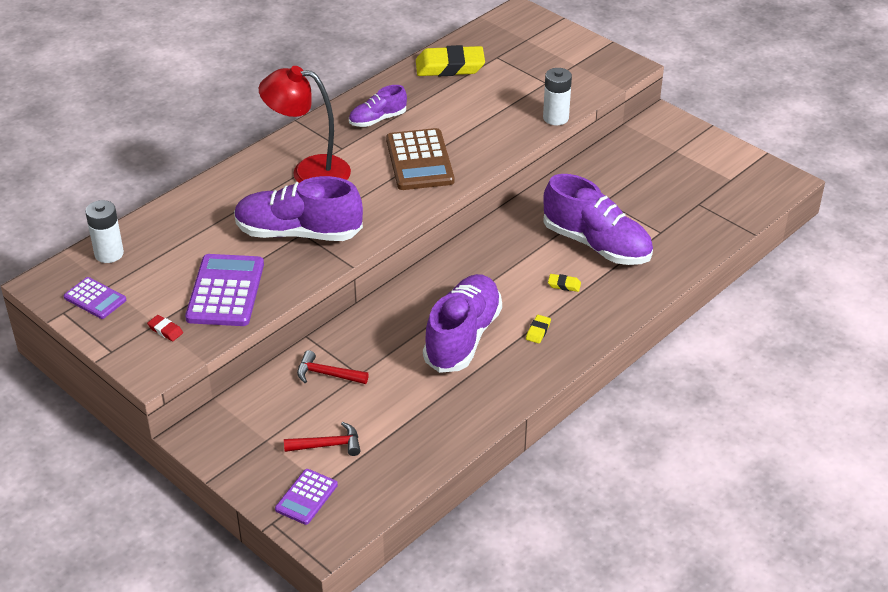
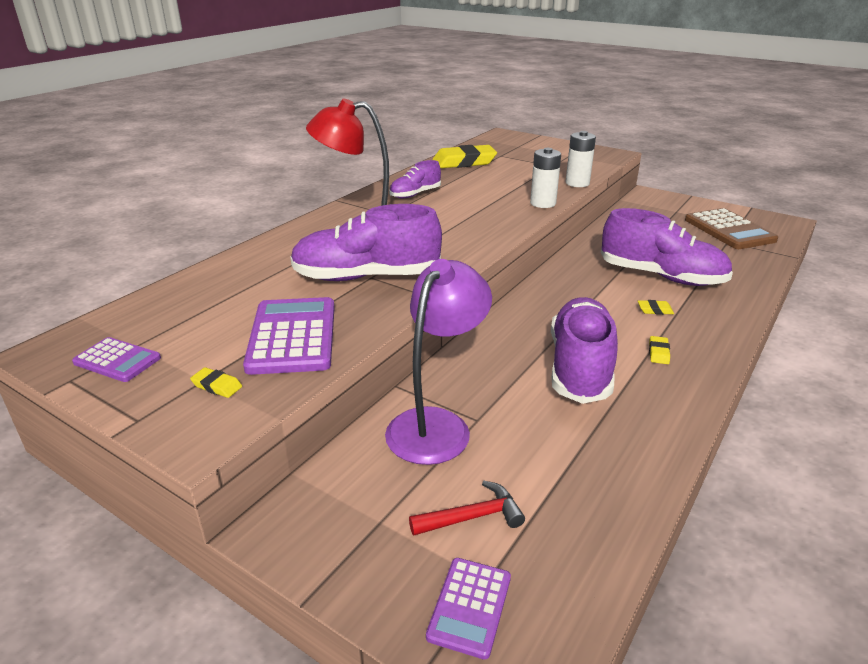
camera: 10 degrees left, 10 degrees down
white battery [85,200,124,263] -> white battery moved to [530,148,561,208]
red eraser [147,315,183,341] -> yellow eraser [190,367,242,398]
red hammer [297,350,369,384] -> purple lamp [385,259,492,465]
brown calculator [386,128,454,190] -> brown calculator moved to [685,208,778,249]

